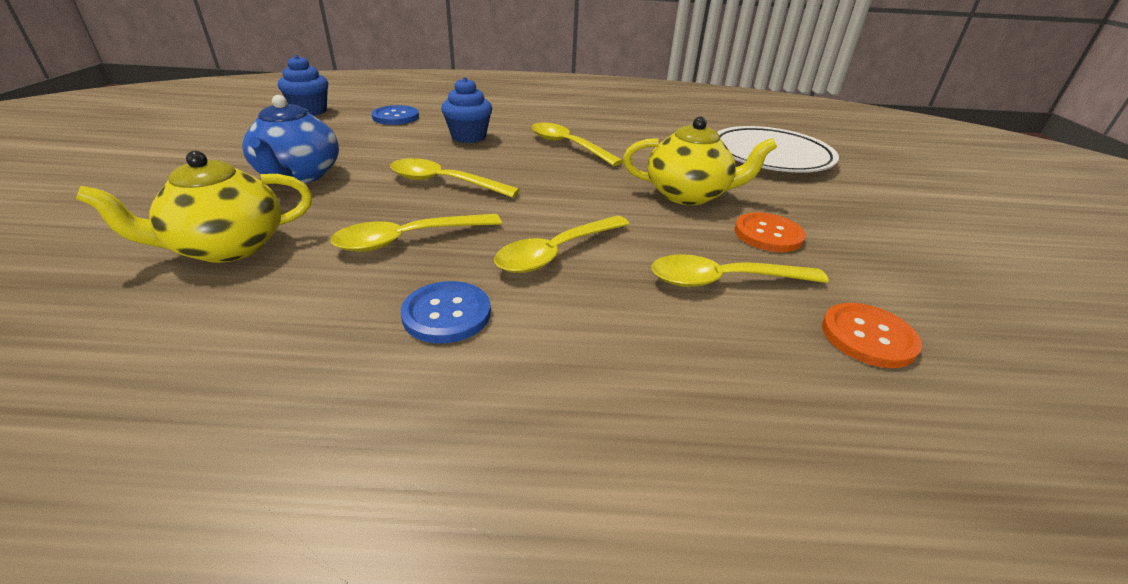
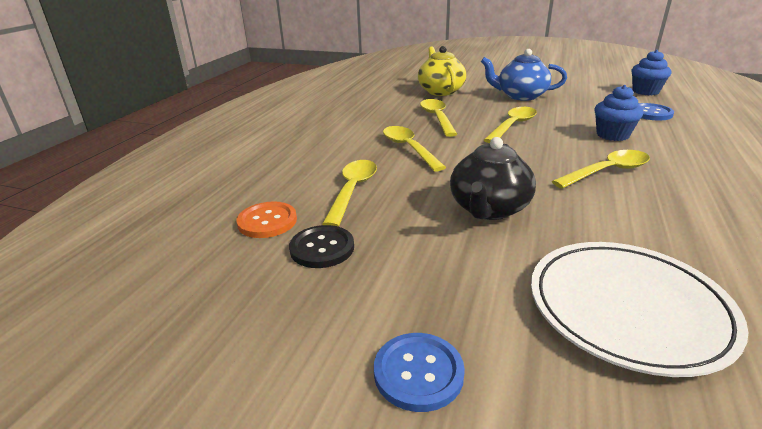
camera: 110 degrees right, 5 degrees down
blue button [401,281,491,343] -> blue button moved to [374,333,465,412]
yellow teapot [623,117,777,205] -> black teapot [450,137,536,220]
orange button [734,212,806,252] -> none
none -> black button [289,225,354,268]

